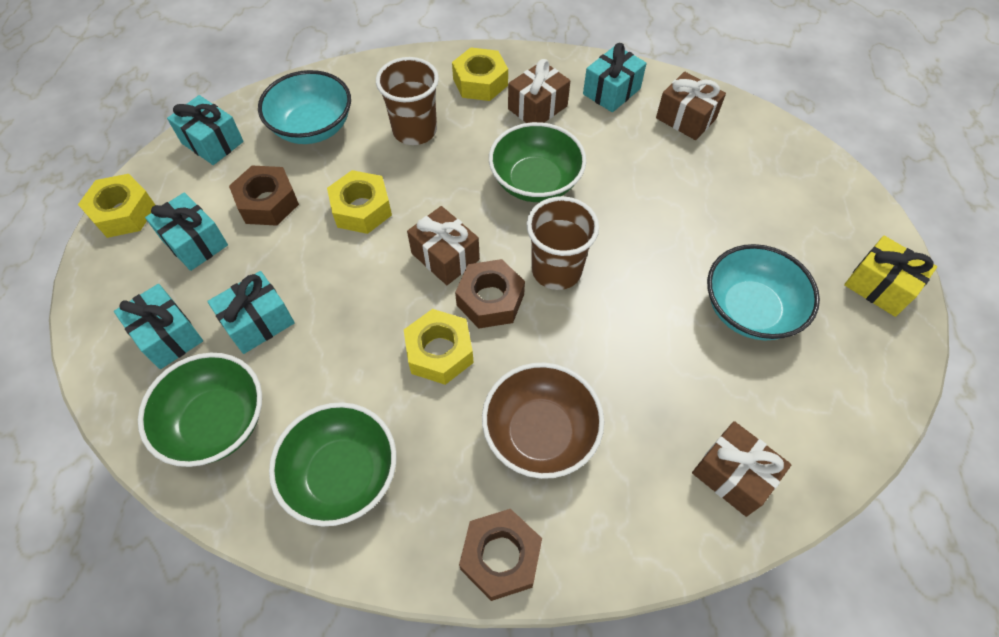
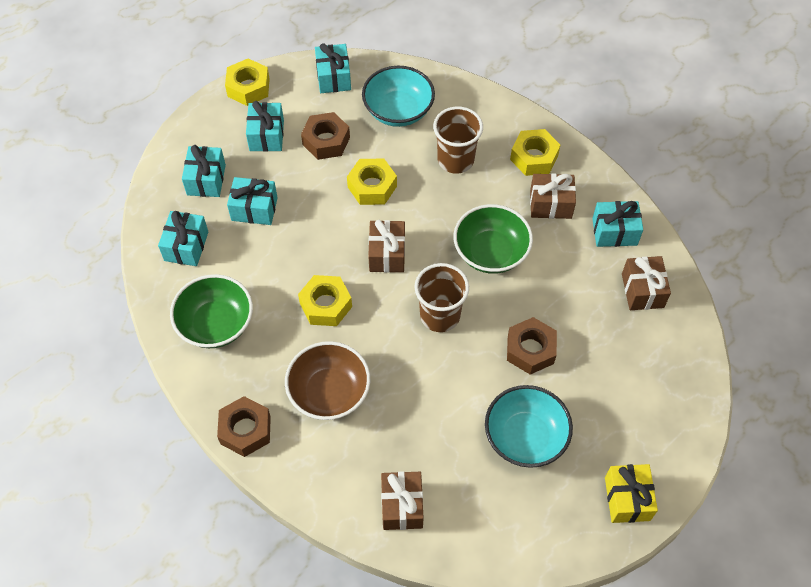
camera: 45 degrees right, 0 degrees up
green bowl [138,353,262,467] -> turquoise gift [158,211,208,266]
brown nut [455,259,525,329] -> brown nut moved to [507,317,557,375]

